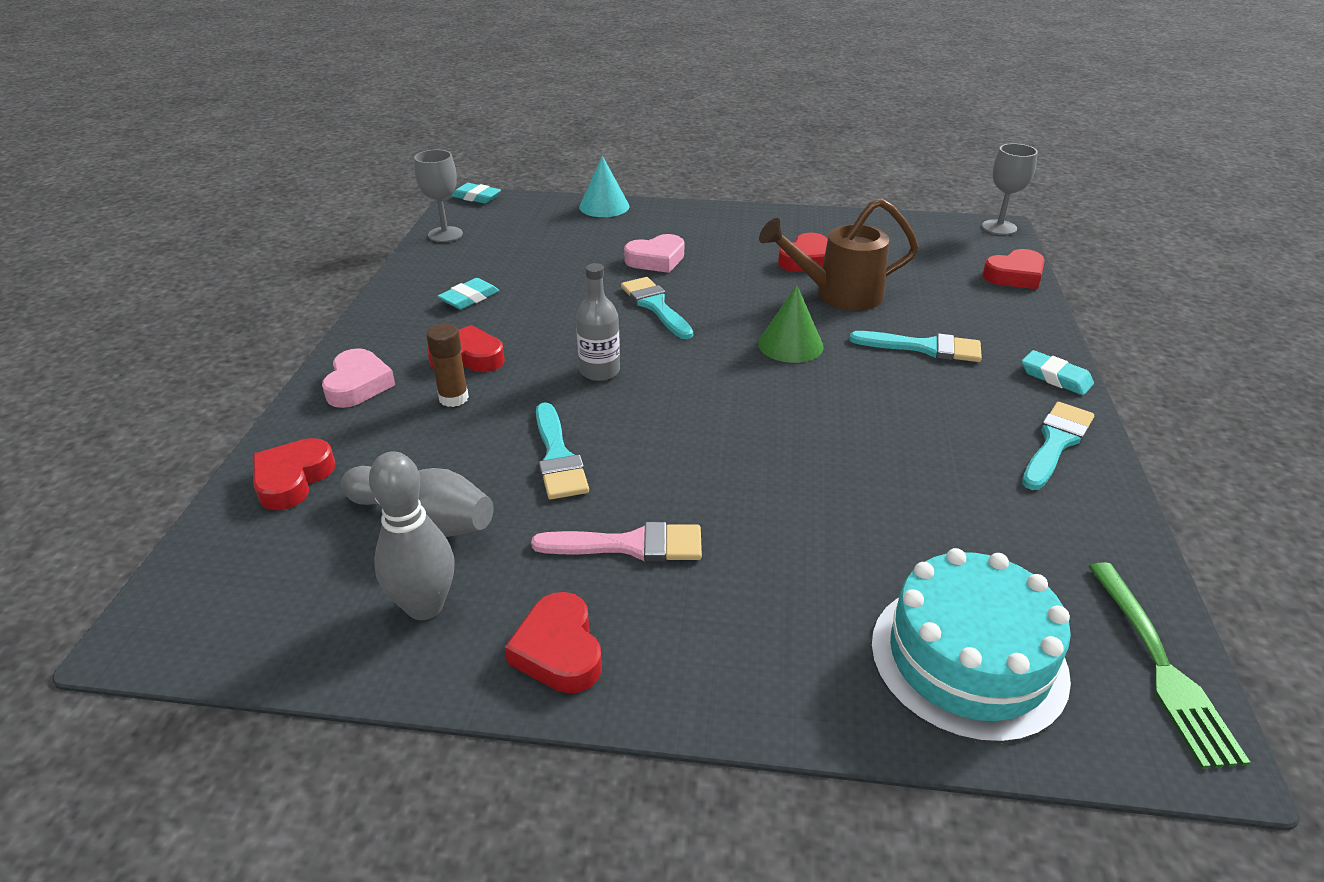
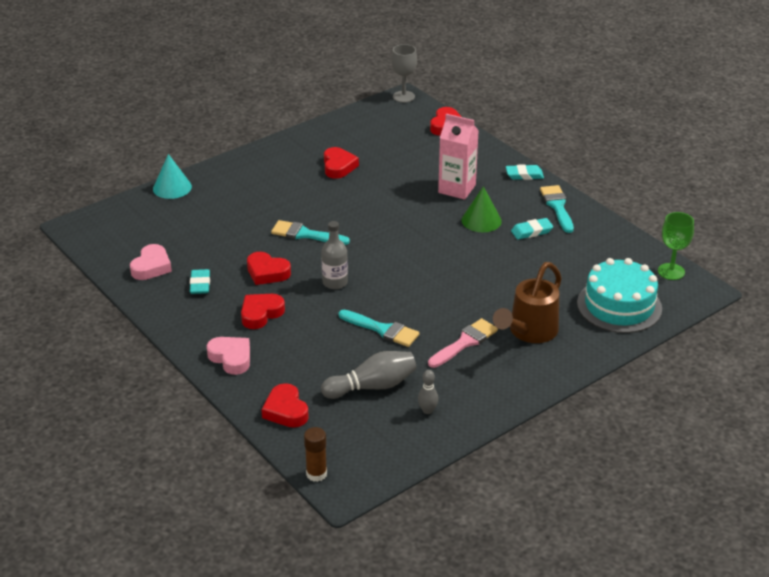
camera: 45 degrees left, 0 degrees up
grey bowling pin [369,452,455,620] -> grey bowling pin [418,370,438,414], size x0.53
grey goblet [414,150,463,242] -> none
brown glue stick [426,324,469,407] -> brown glue stick moved to [304,427,327,482]
turquoise eraser [452,183,501,204] -> turquoise eraser moved to [511,218,553,240]
red heart [505,592,602,693] -> red heart moved to [247,252,291,285]
pink heart [624,234,684,273] -> pink heart moved to [130,244,172,280]
green cone [758,285,824,363] -> green cone moved to [462,186,502,232]
brown watering can [759,198,919,311] -> brown watering can moved to [493,262,562,343]
turquoise brush [849,331,982,362] -> pink carton [438,114,479,200]
green fork [1088,562,1251,769] -> green goblet [658,212,694,280]

